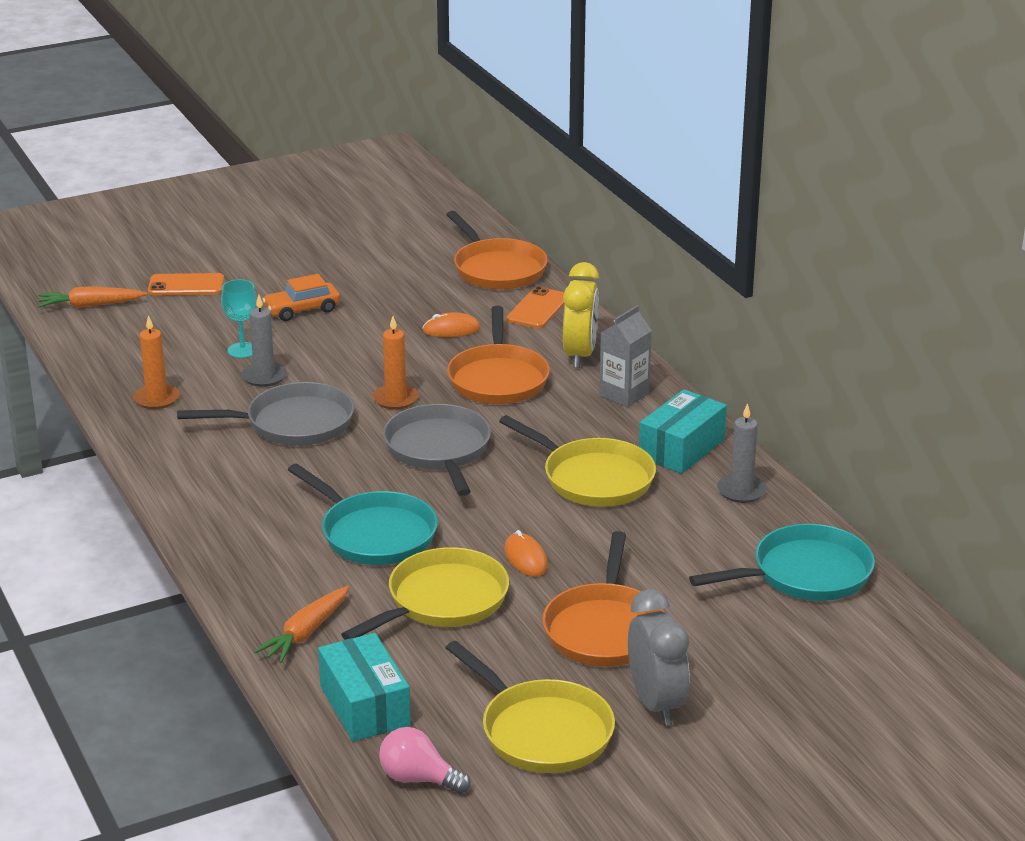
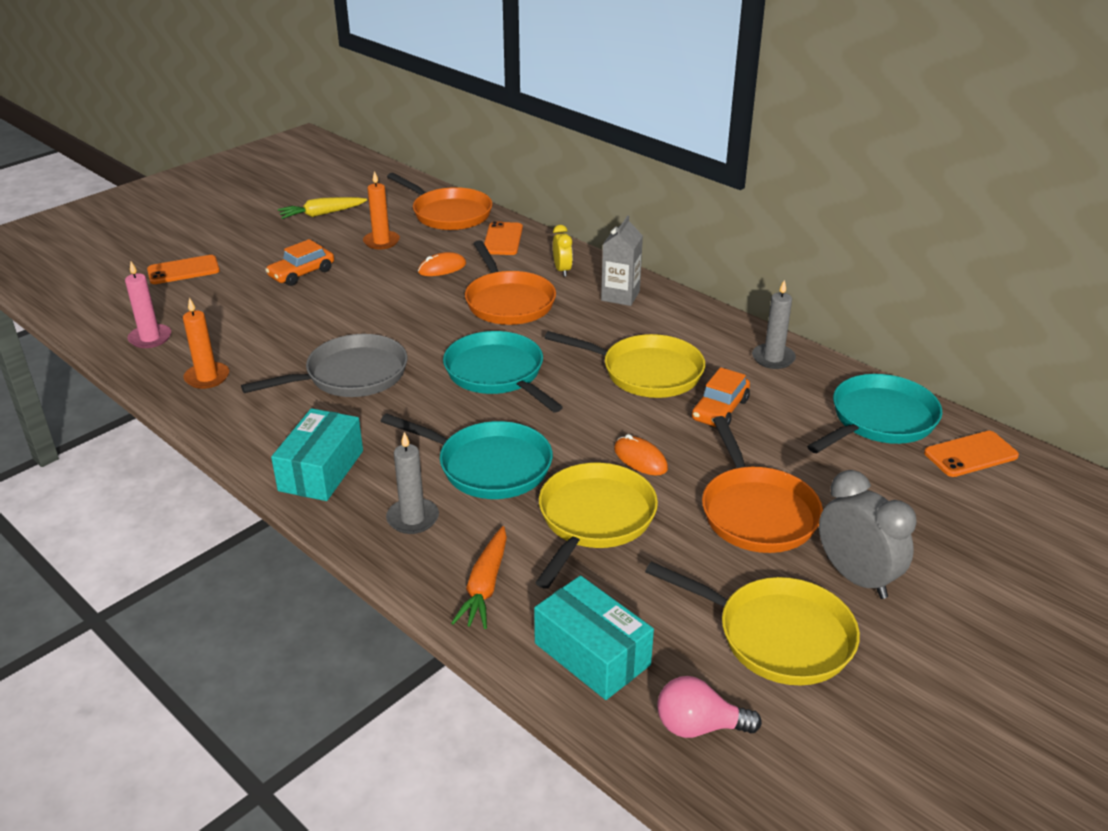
camera: 20 degrees left, 5 degrees up
orange carrot [37,286,147,308] -> none
turquoise goblet [221,279,257,358] -> none
grey candle [242,294,287,387] -> grey candle moved to [386,432,439,534]
orange candle [373,316,419,410] -> orange candle moved to [363,171,400,249]
grey pan [383,404,491,496] -> turquoise pan [443,331,563,412]
yellow clock [563,262,599,368] -> yellow clock [553,225,573,277], size x0.57
turquoise box [639,389,727,474] -> turquoise box moved to [271,408,363,501]
none -> pink candle [125,262,171,348]
none -> yellow carrot [278,197,367,219]
none -> orange car [692,367,750,427]
none -> orange phone [924,431,1019,477]

